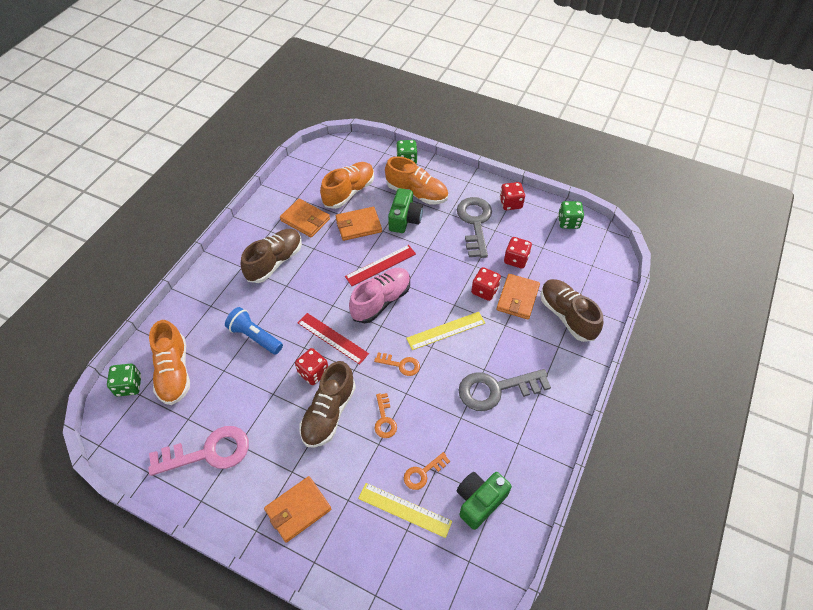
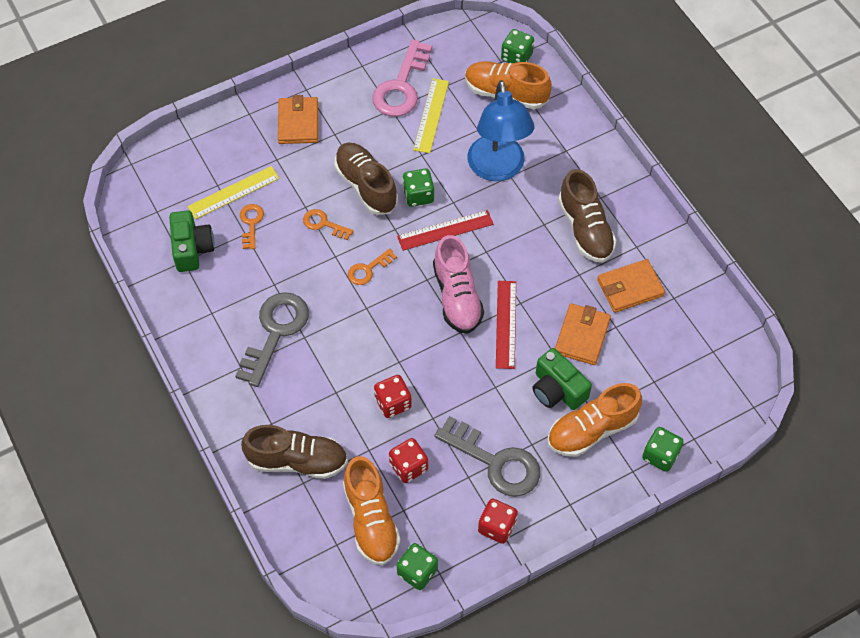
camera: 125 degrees right, 5 degrees up
blue flashlight [225,307,283,354] -> blue lamp [467,80,535,181]
red dice [295,348,328,385] -> green dice [402,168,434,207]
orange shoe [320,162,374,209] -> orange shoe moved to [343,456,400,565]
yellow ruler [406,312,485,350] -> yellow ruler moved to [413,78,449,153]
orange wallet [496,274,540,320] -> none

